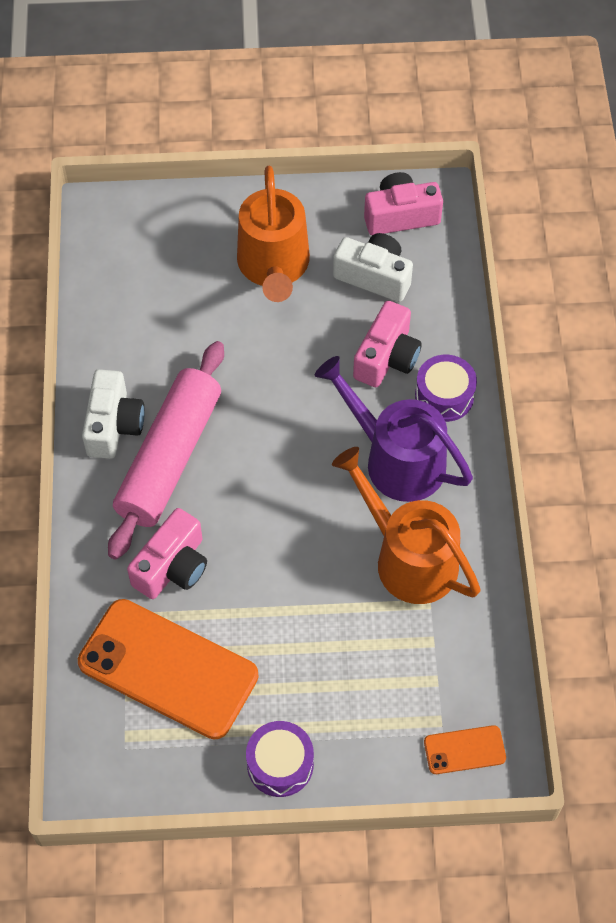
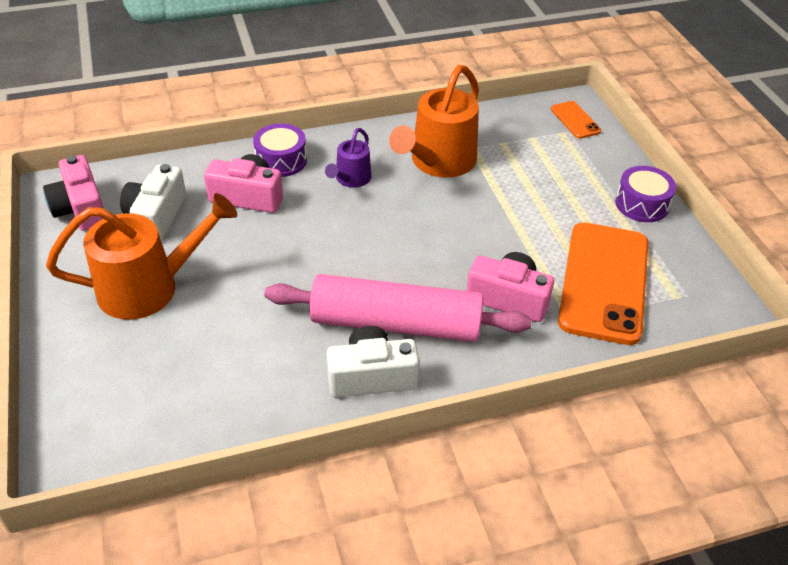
camera: 105 degrees left, 15 degrees down
purple watering can [315,356,473,502] -> purple watering can [325,128,371,188], size x0.53

